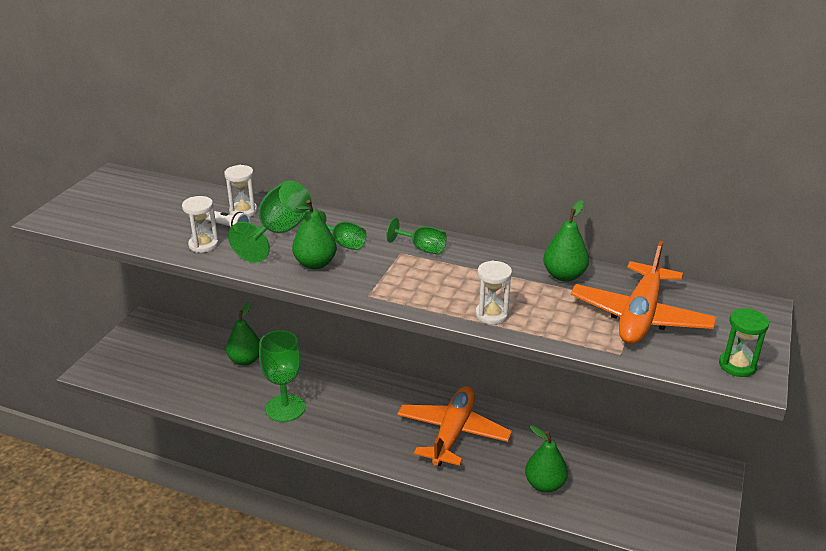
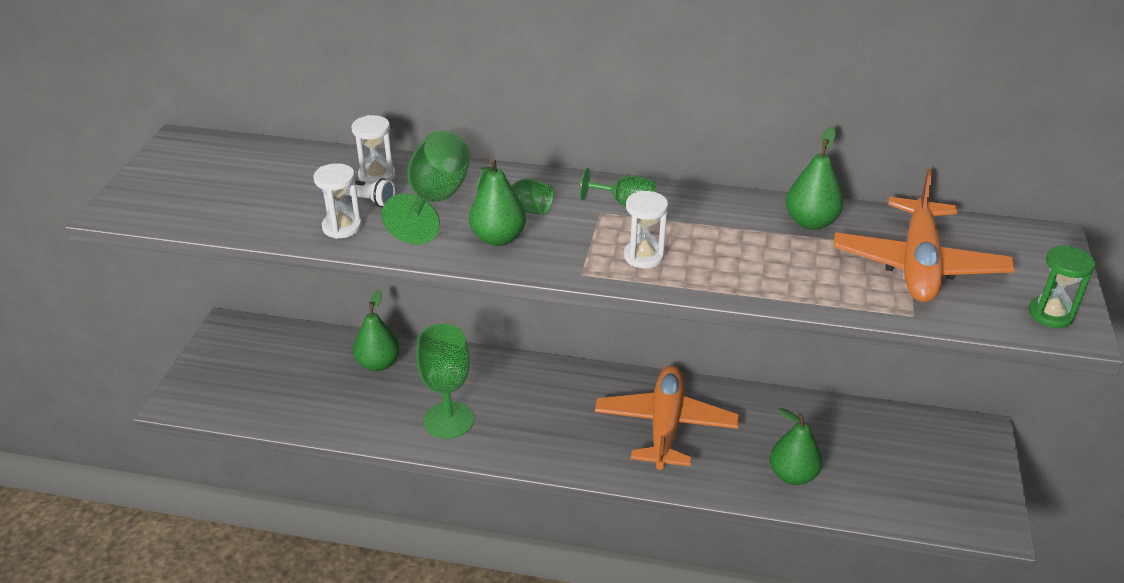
camera: 10 degrees left, 5 degrees up
white hourglass [476,260,512,325] -> white hourglass moved to [624,191,668,268]

